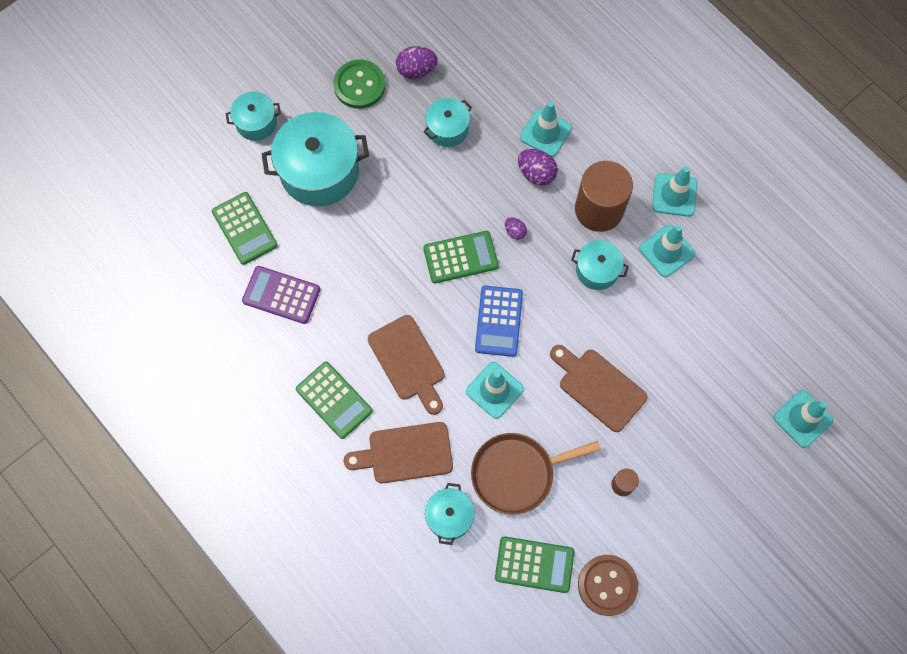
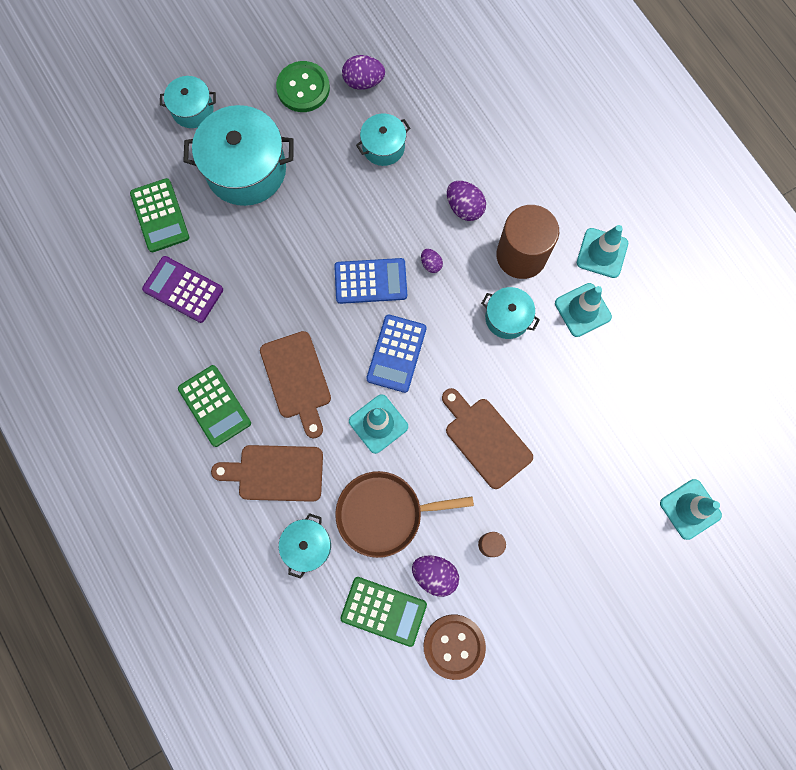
camera: 10 degrees right, 5 degrees up
green calculator [423,231,499,283] -> blue calculator [334,258,407,304]
turquoise traffic cone [520,101,572,157] -> none
none -> purple egg [412,555,459,597]

